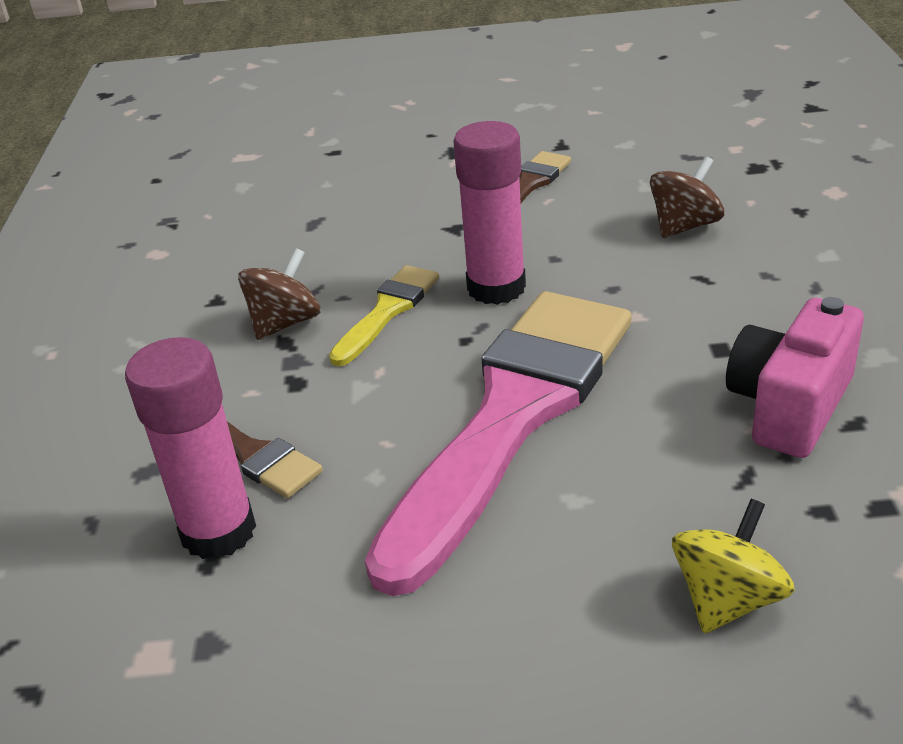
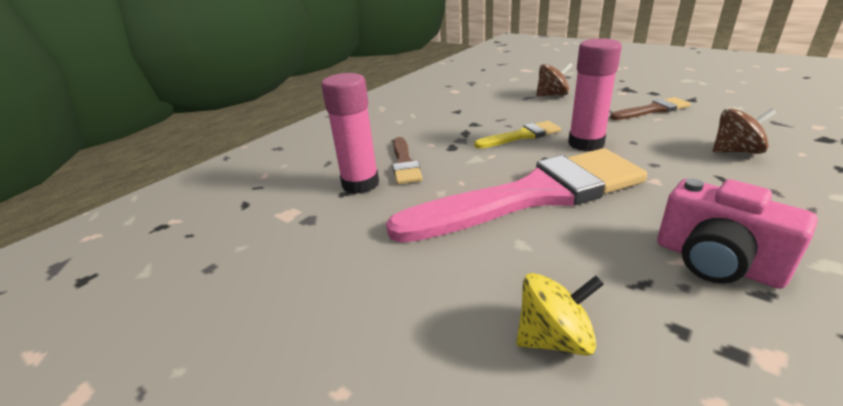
camera: 40 degrees right, 5 degrees down
brown spinning top [238,248,321,340] -> brown spinning top moved to [536,62,573,97]
pink camera [726,297,864,458] -> pink camera turned 120 degrees counterclockwise [657,179,818,289]

